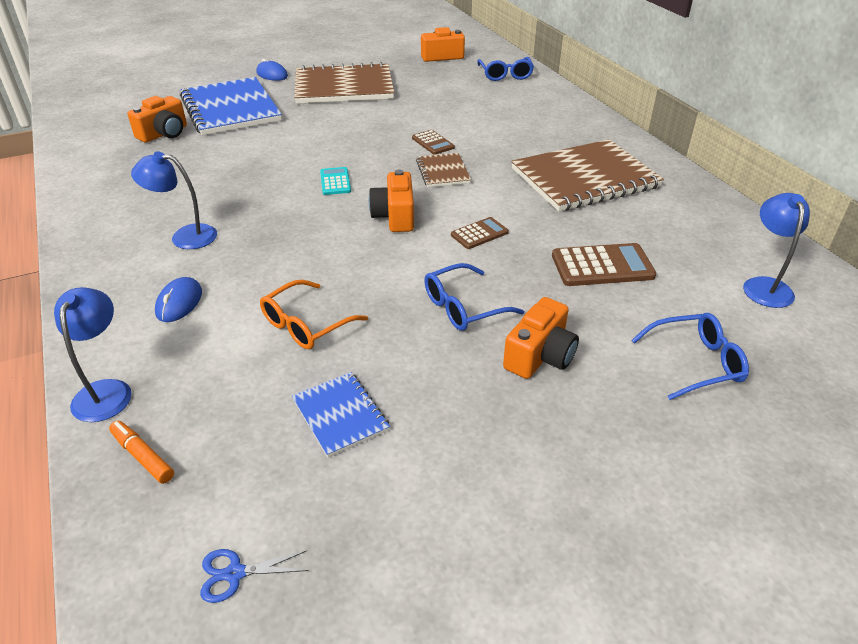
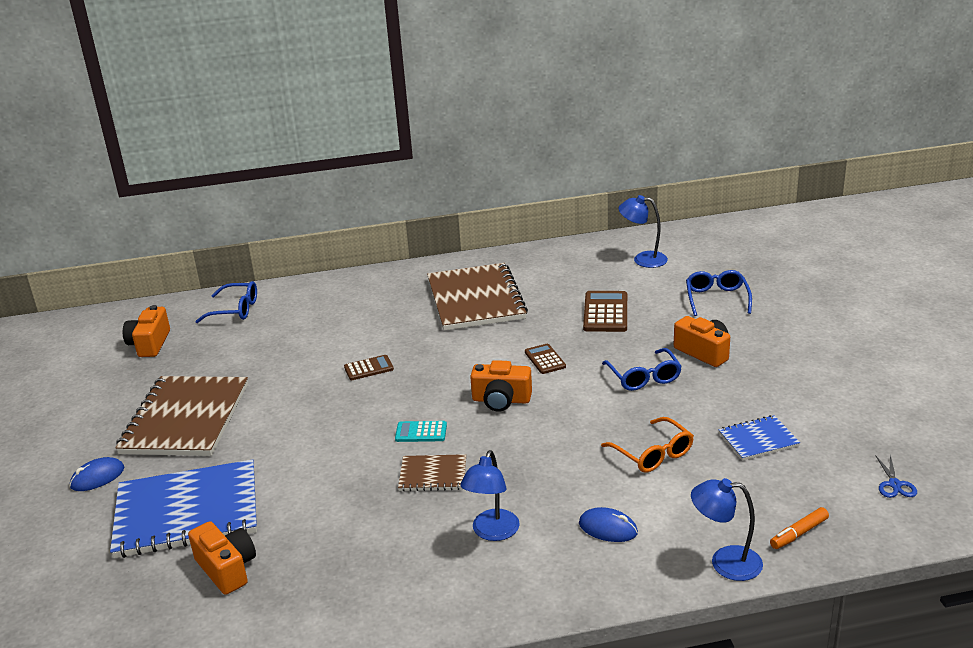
camera: 75 degrees left, 10 degrees down
brown notebook [416,153,471,187] -> brown notebook moved to [398,454,466,491]

